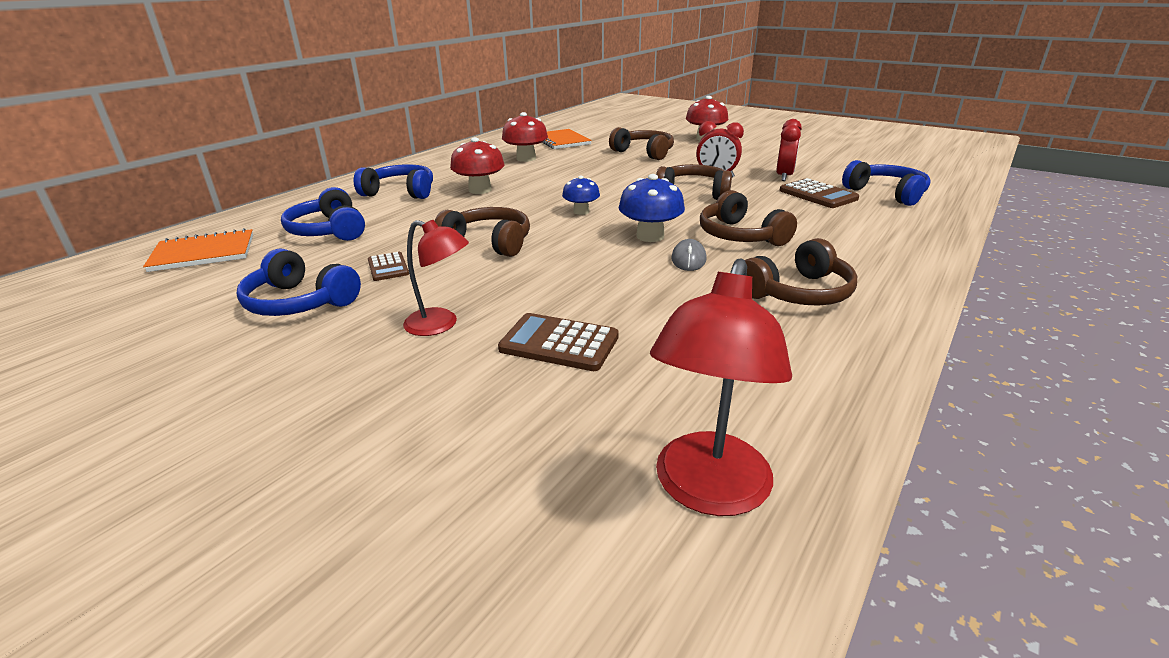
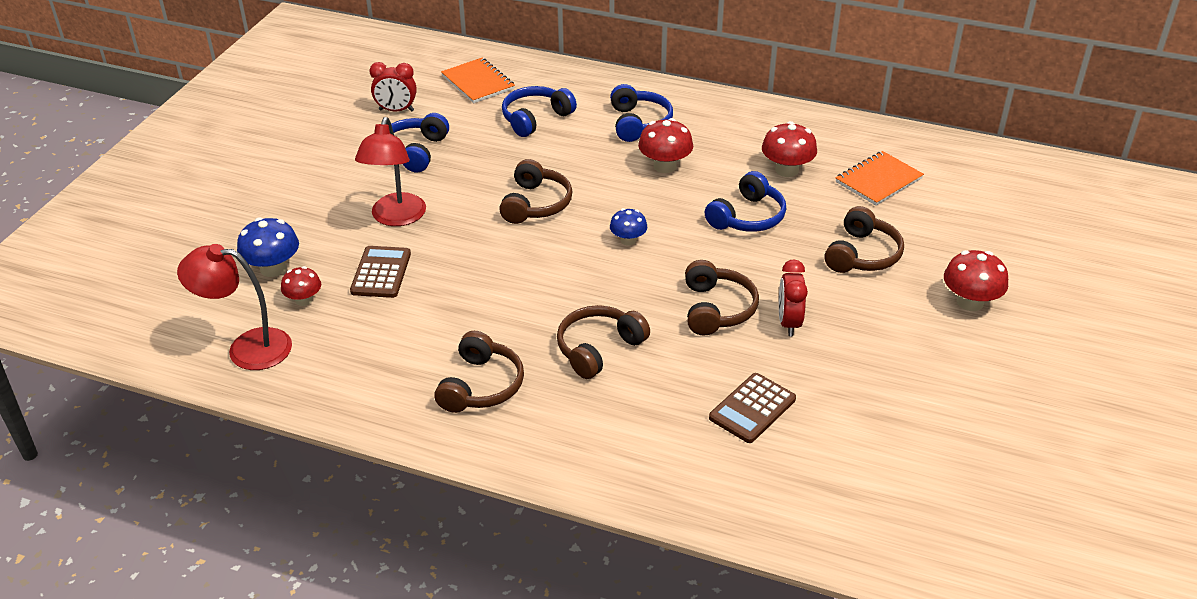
camera: 75 degrees right, 10 degrees up
brown calculator [368,252,409,281] -> none
red lamp [403,220,469,336] -> red lamp [355,117,426,226], size x1.52
blue mushroom [619,174,685,242] -> blue mushroom moved to [237,217,299,277]
grey mouse [671,239,707,271] -> none
brown headphones [745,238,857,306] -> brown headphones turned 120 degrees counterclockwise [434,331,524,413]
red clock [776,119,802,181] -> red clock moved to [369,62,417,112]
blue headphones [842,160,931,206] -> blue headphones moved to [705,171,786,232]
none -> red mushroom [281,266,321,306]

